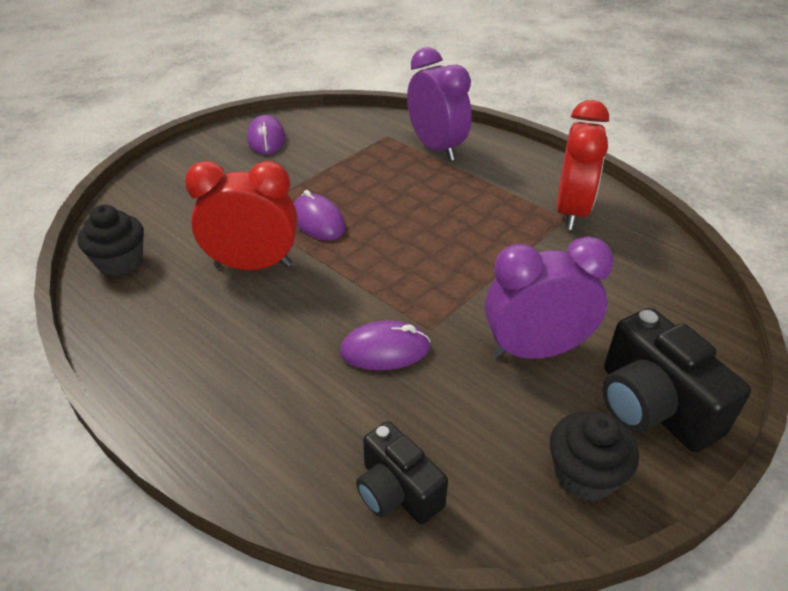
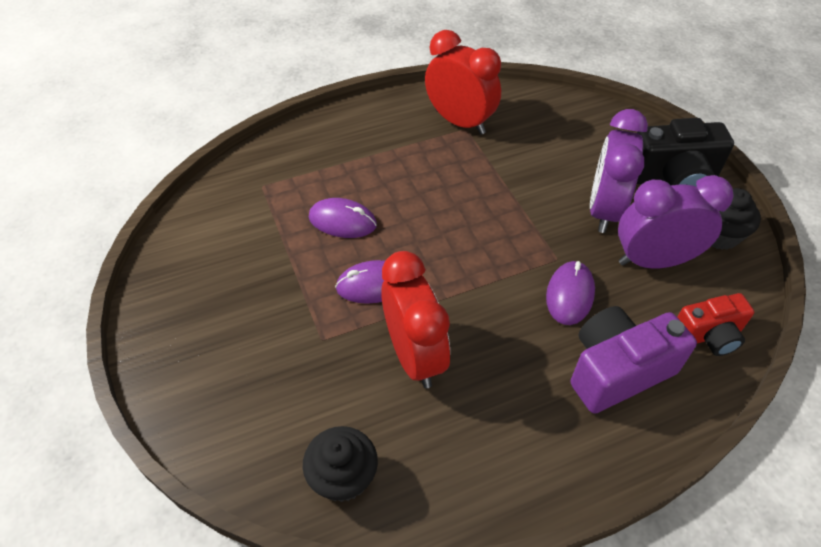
camera: 65 degrees left, 10 degrees up
red clock [185,161,297,270] -> red clock turned 135 degrees clockwise [381,251,450,388]
purple mouse [247,115,285,154] -> purple mouse moved to [309,198,377,238]
black camera [356,421,448,524] -> red camera [677,293,754,356]
purple clock [407,47,472,161] -> purple clock moved to [618,175,733,269]
none -> purple camera [570,306,697,414]

